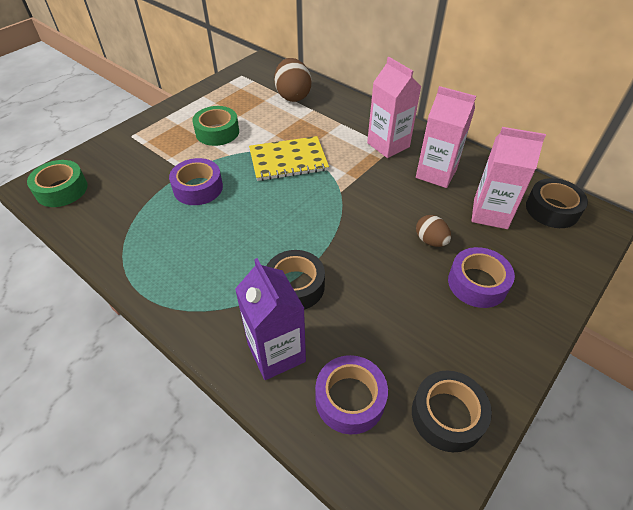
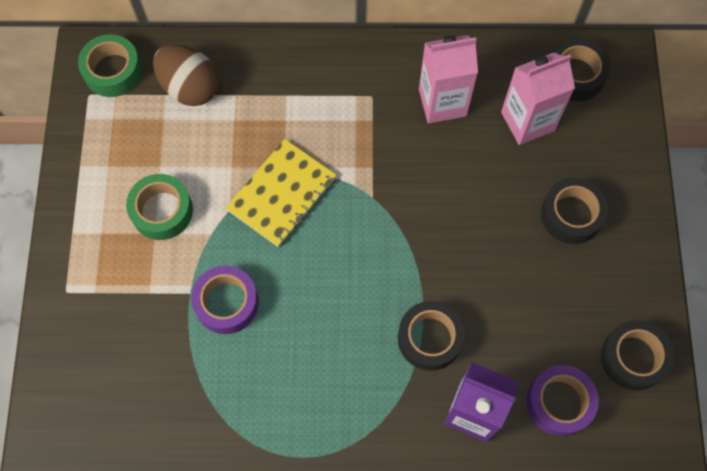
camera: 40 degrees left, 20 degrees up
green tape [27,160,88,207] -> green tape moved to [78,34,142,97]
pink carton [367,57,421,158] -> none
brown egg [416,215,451,247] -> none
purple tape [448,247,515,308] -> black tape [541,178,608,244]

